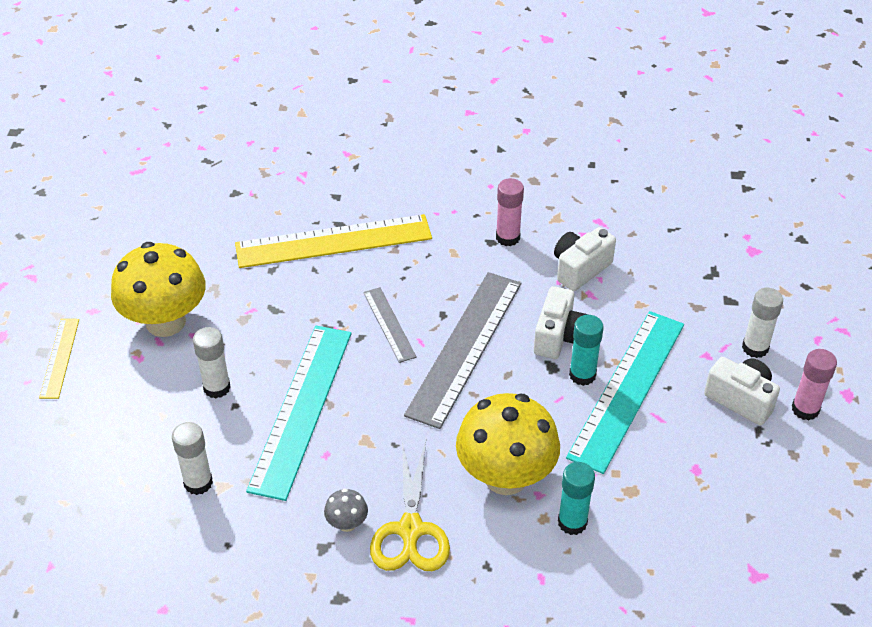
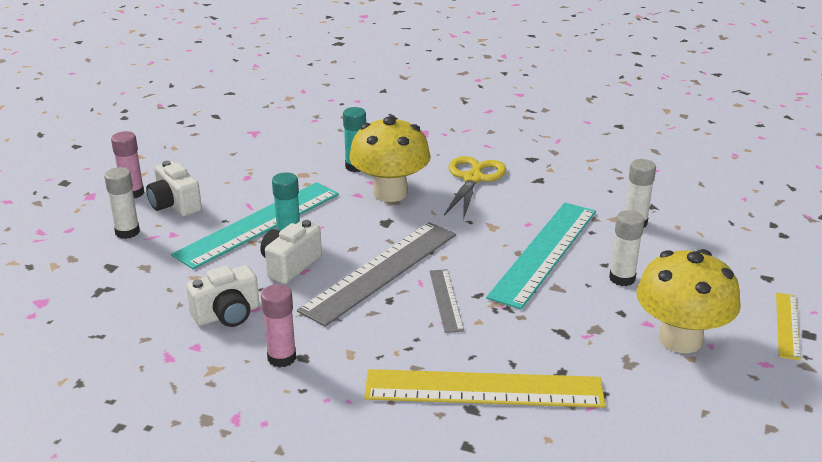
camera: 165 degrees left, 15 degrees down
grey mushroom [324,488,368,532] -> none

